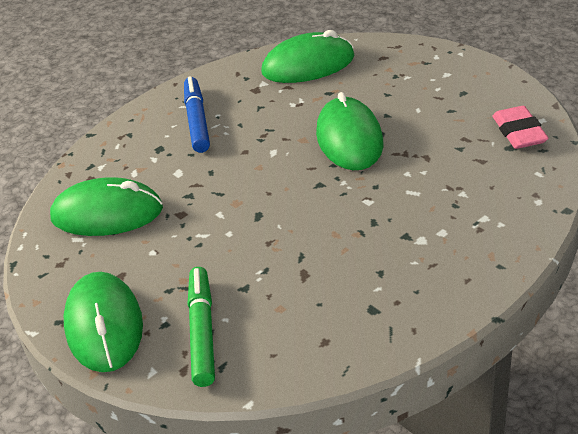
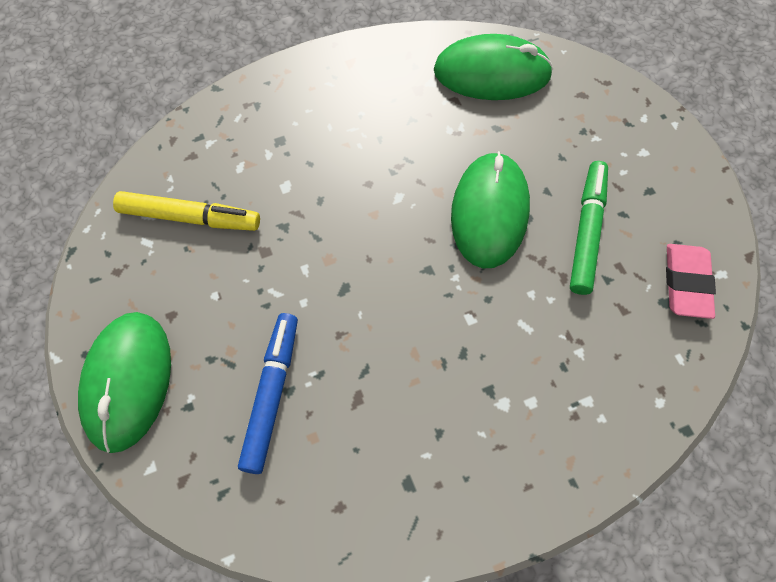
camera: 15 degrees right, 25 degrees up
green mouse [50,177,163,236] -> yellow marker [113,191,260,231]
blue marker [184,76,210,153] -> blue marker moved to [238,313,298,474]
green marker [187,267,215,387] -> green marker moved to [570,161,608,295]

